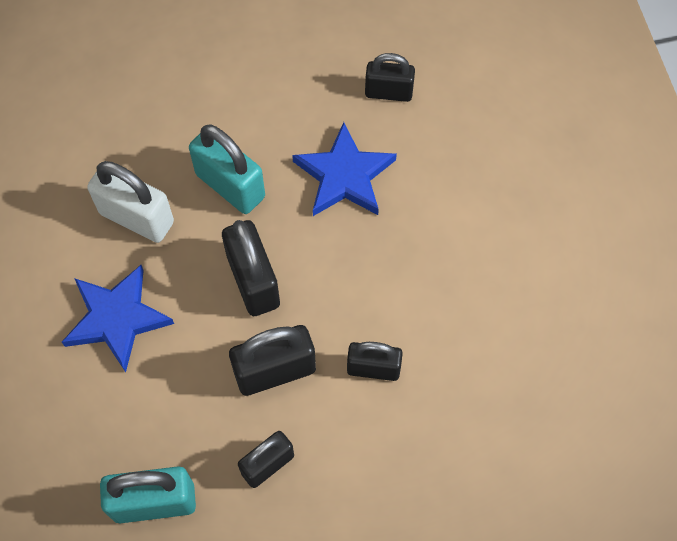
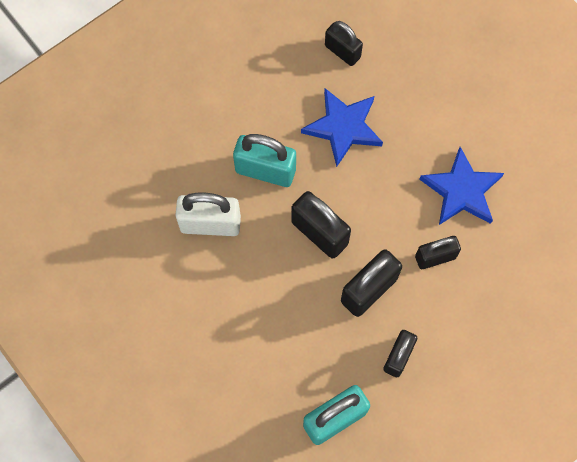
camera: 25 degrees left, 5 degrees up
blue star [62,265,174,372] -> blue star moved to [419,147,504,225]
black padlock [365,53,415,102] -> black padlock turned 60 degrees clockwise [325,21,363,66]

